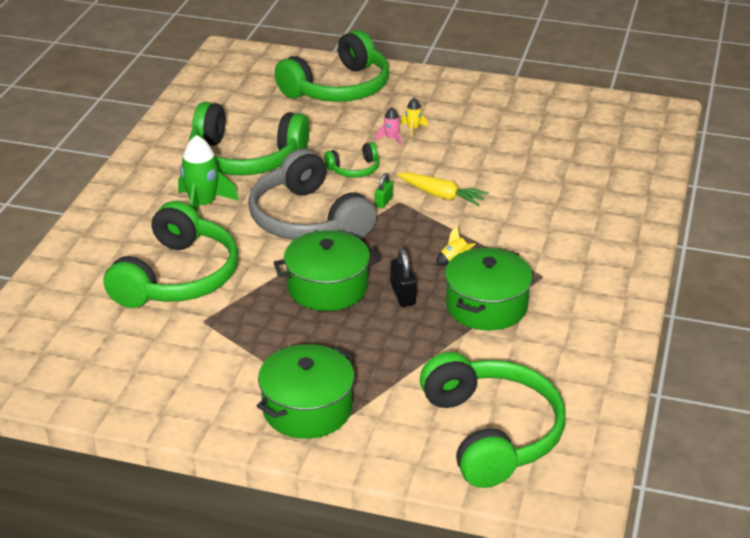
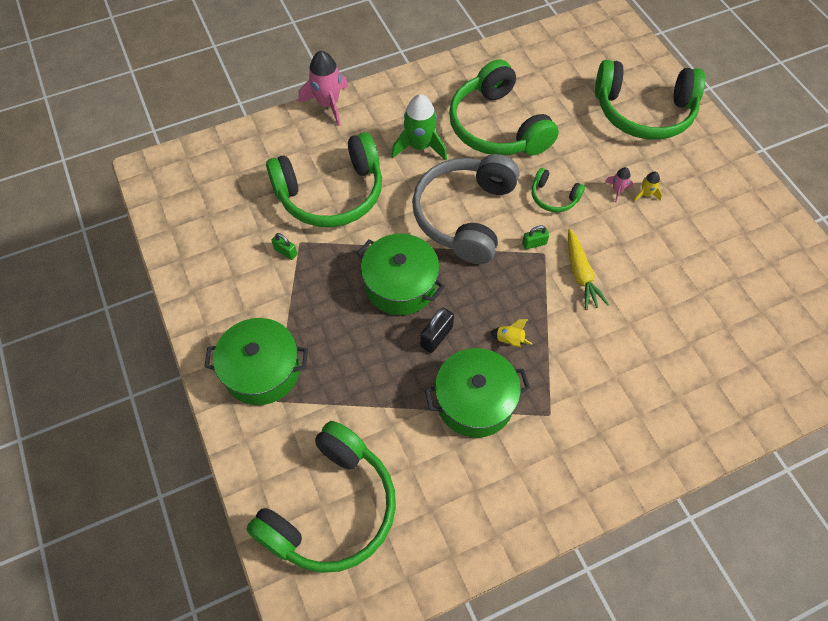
camera: 50 degrees right, 25 degrees up
none -> green padlock [272,233,297,260]
none -> pink rocket [298,51,348,126]

